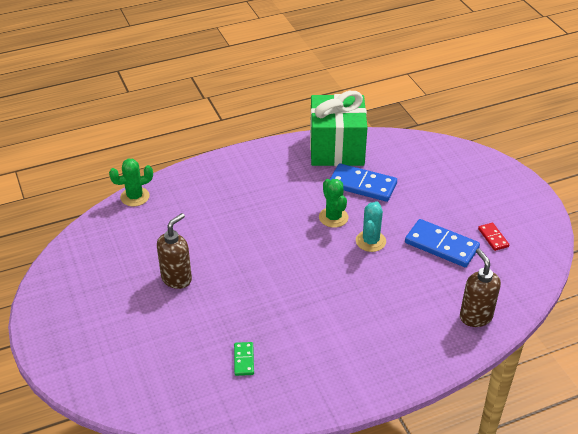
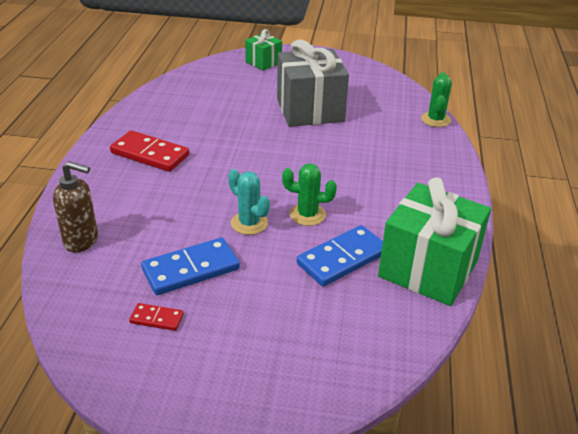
camera: 120 degrees right, 5 degrees down
brown soap dispenser [157,213,192,289] -> grey gift [277,39,349,127]
green domino [234,342,254,376] -> none
none -> red domino [110,130,189,172]
none -> green gift [245,29,282,70]

